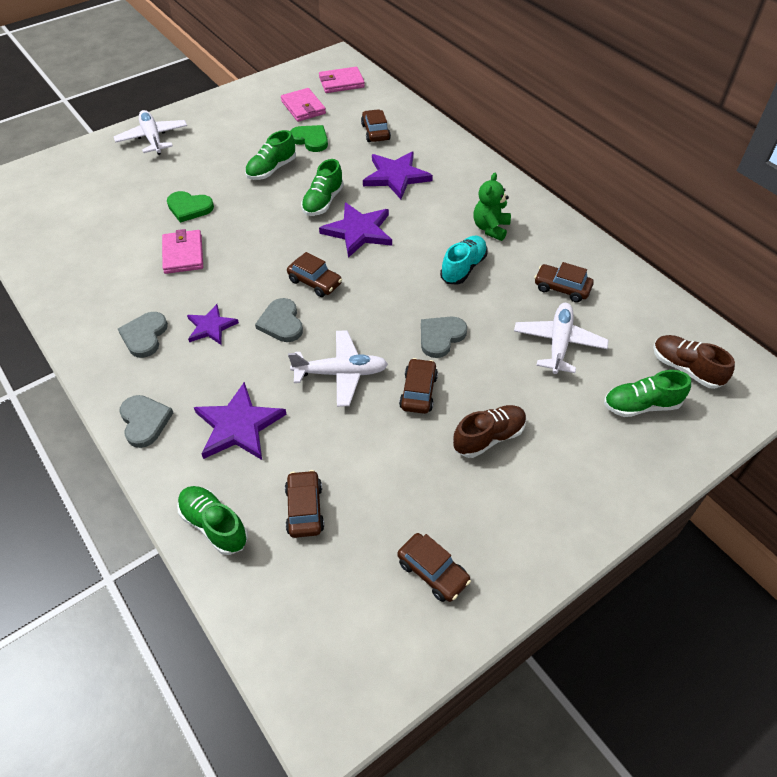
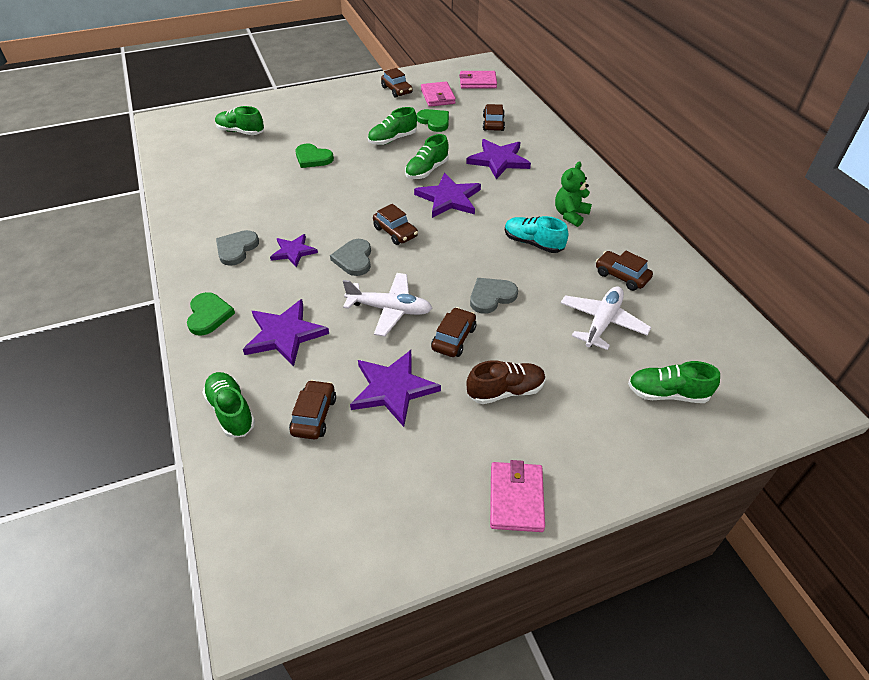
camera: 15 degrees right, 5 degrees down
white plane [114,110,187,155] -> none
grey heart [119,395,174,448] -> green heart [187,292,235,336]
pink wallet [162,229,203,274] -> pink wallet moved to [490,460,545,532]
brown car [397,533,471,602] -> brown car moved to [381,68,412,98]
turquoise shoe [440,236,487,285] -> turquoise shoe turned 105 degrees counterclockwise [505,216,568,253]
brown shoe [653,335,735,389] -> none
none -> green shoe [215,106,264,135]
none -> purple star [350,350,441,427]

